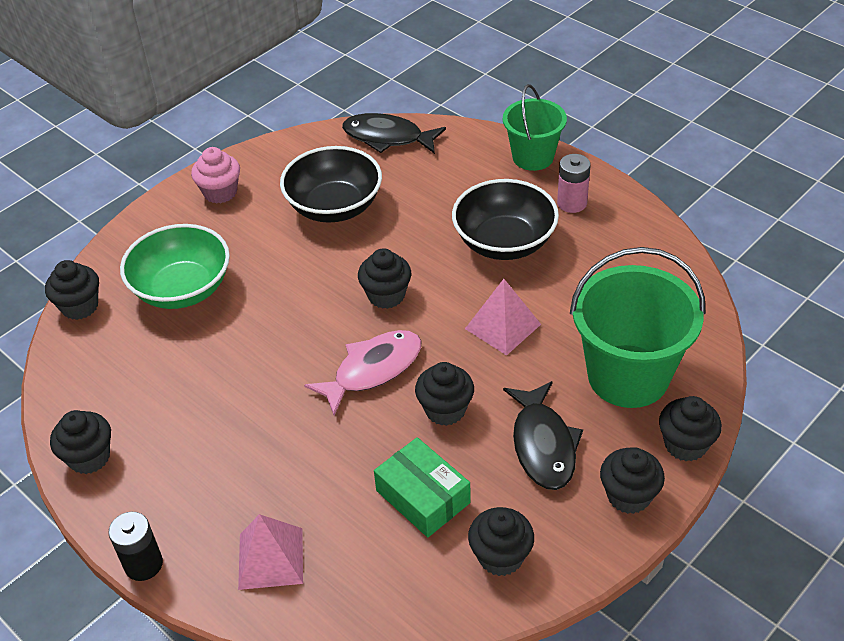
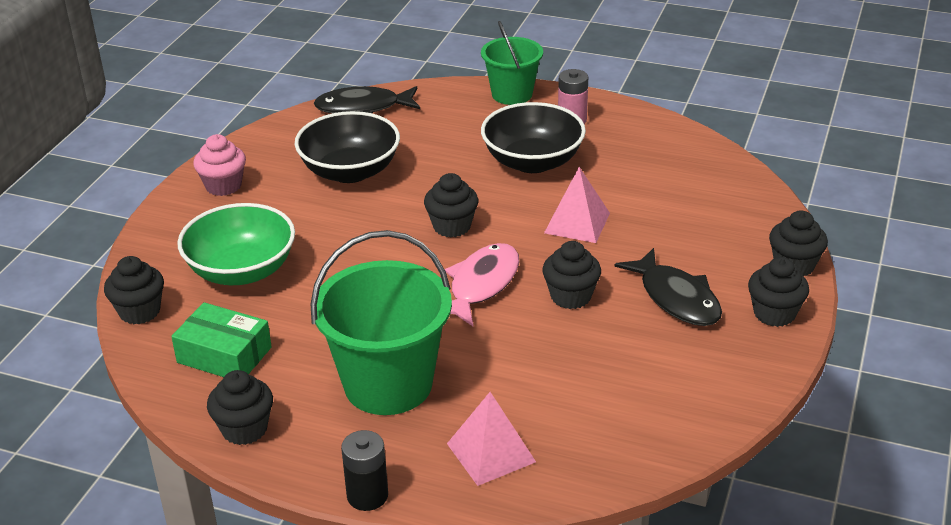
camera: 25 degrees left, 10 degrees down
green box [374,437,471,537] -> green box moved to [171,302,272,377]
black cupcake [468,507,534,576] -> none
green bucket [570,247,706,408] -> green bucket moved to [310,230,452,415]

